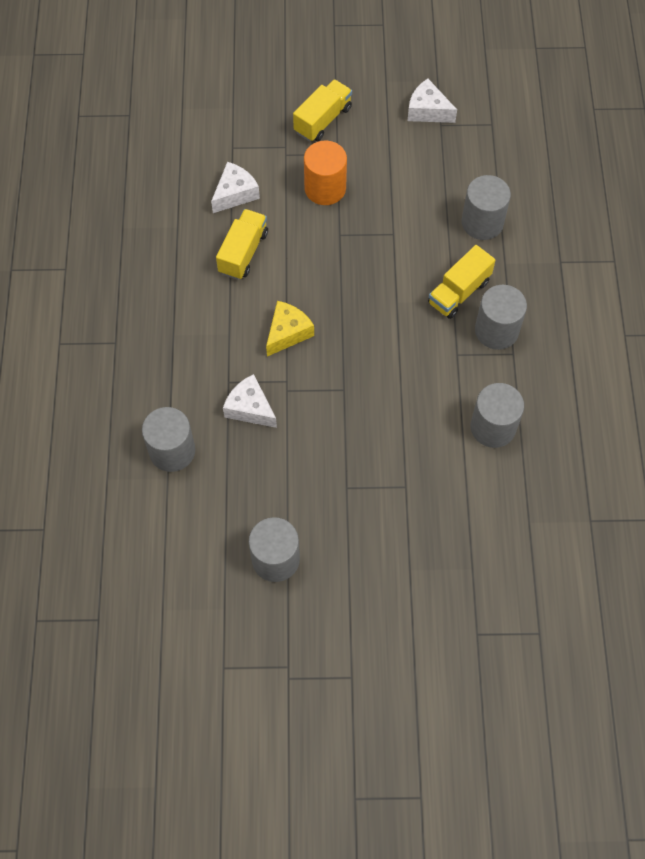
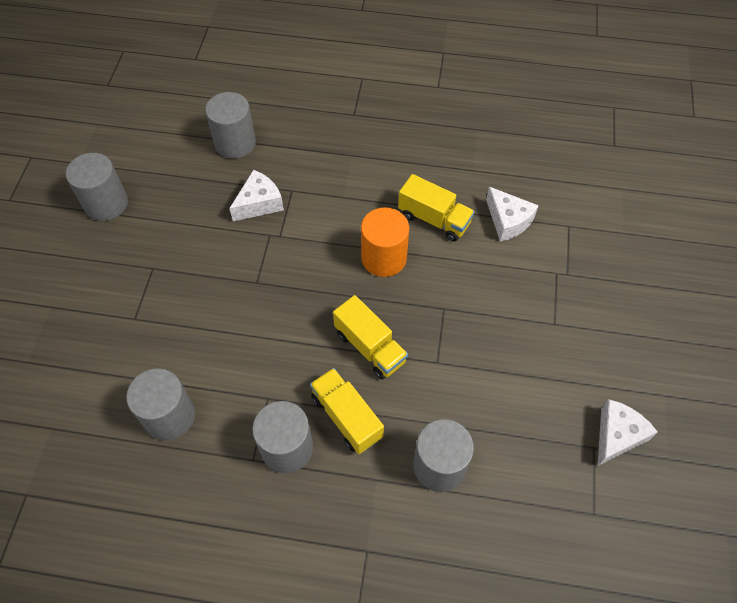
camera: 100 degrees right, 5 degrees down
yellow cheese [266,301,314,356] -> none
yellow truck [293,79,352,142] -> yellow truck moved to [333,295,408,380]
orange cylinder [304,140,347,205] -> orange cylinder moved to [361,207,409,277]

